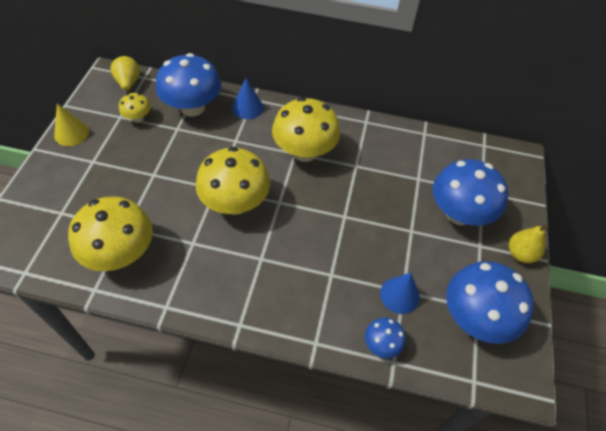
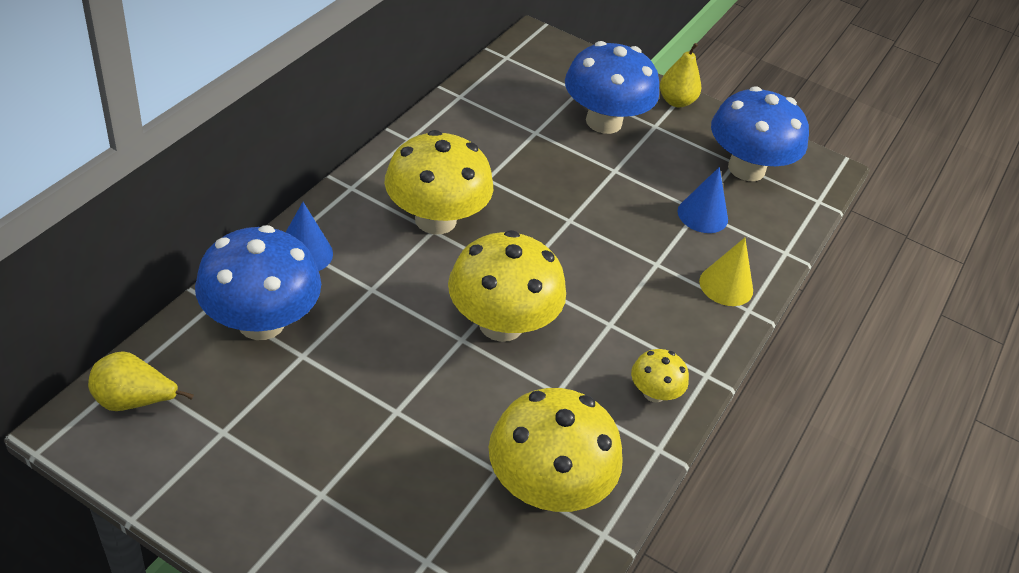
camera: 75 degrees left, 10 degrees down
yellow cone [54,103,89,146] -> yellow cone moved to [699,238,753,306]
yellow mushroom [119,93,151,122] -> yellow mushroom moved to [631,349,689,402]
blue mushroom [365,317,406,358] -> none

